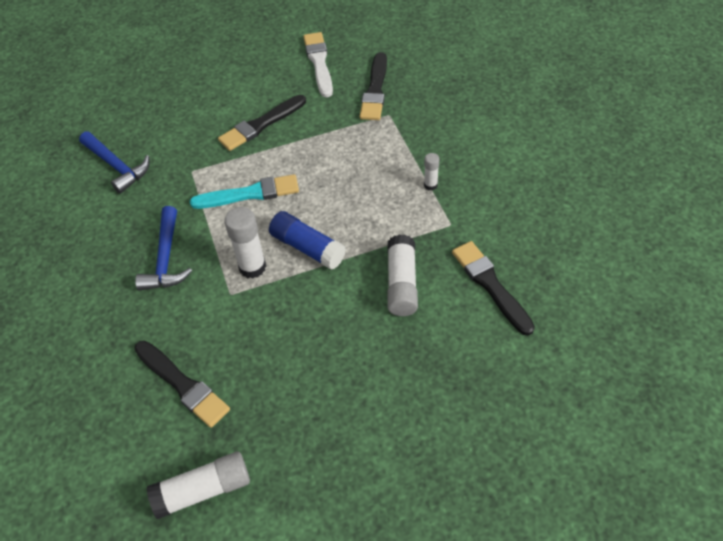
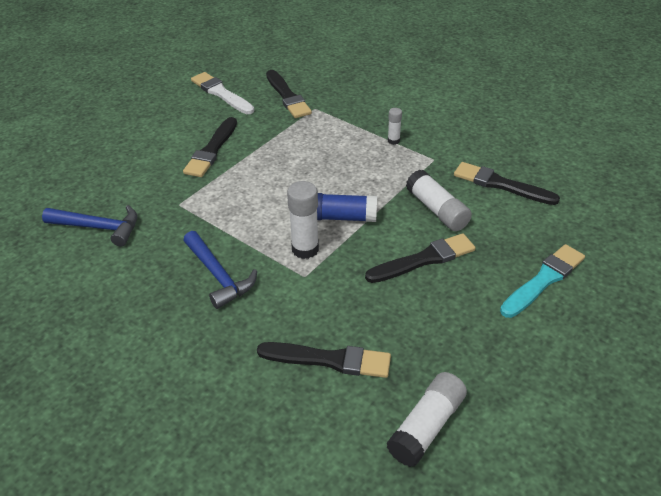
camera: 35 degrees left, 10 degrees down
turquoise brush [190,174,299,209] -> turquoise brush moved to [500,244,585,318]
none -> black brush [365,233,475,283]

